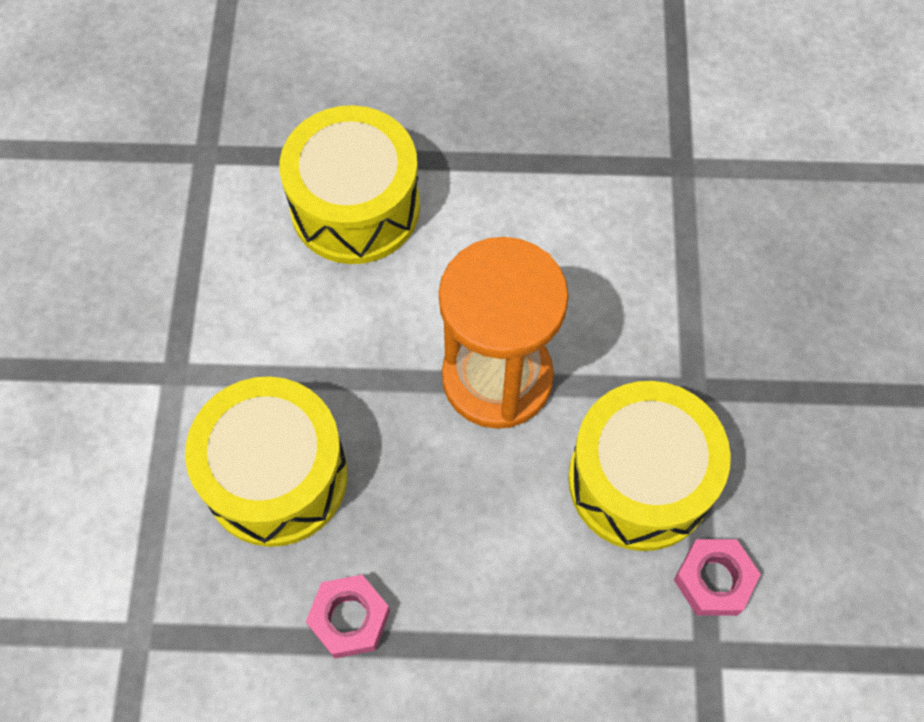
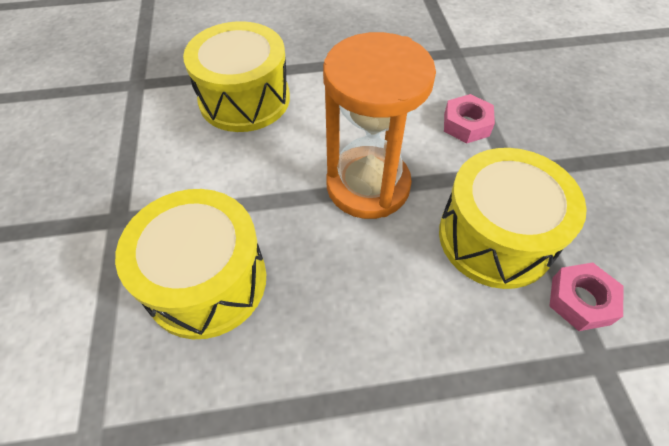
camera: 10 degrees left, 10 degrees down
pink nut [306,575,390,658] -> pink nut moved to [444,94,495,143]

